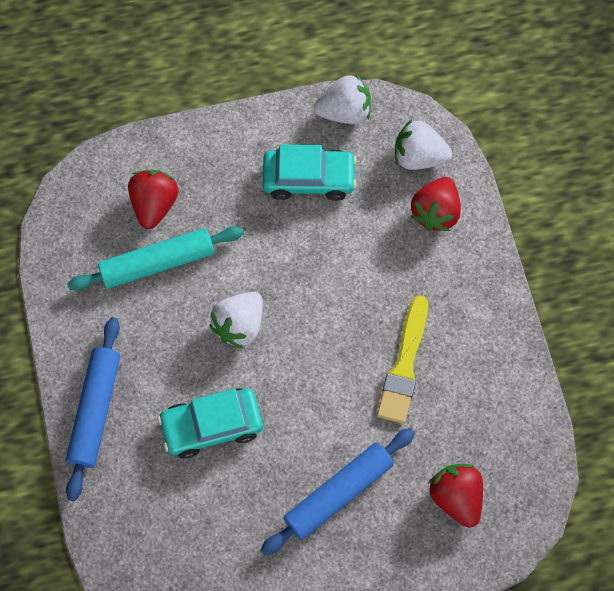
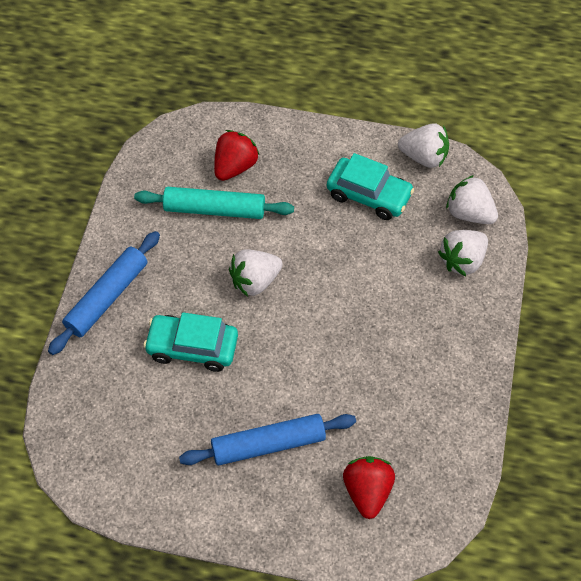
camera: 25 degrees right, 10 degrees down
yellow brush [377,295,428,424] -> none
red strawberry [411,177,461,231] -> white strawberry [438,230,488,276]

